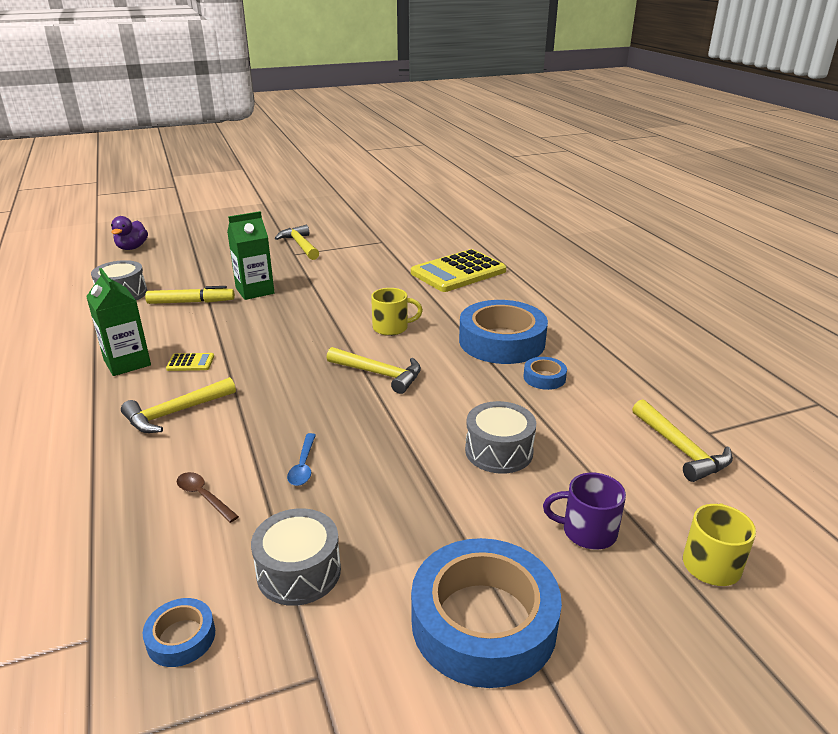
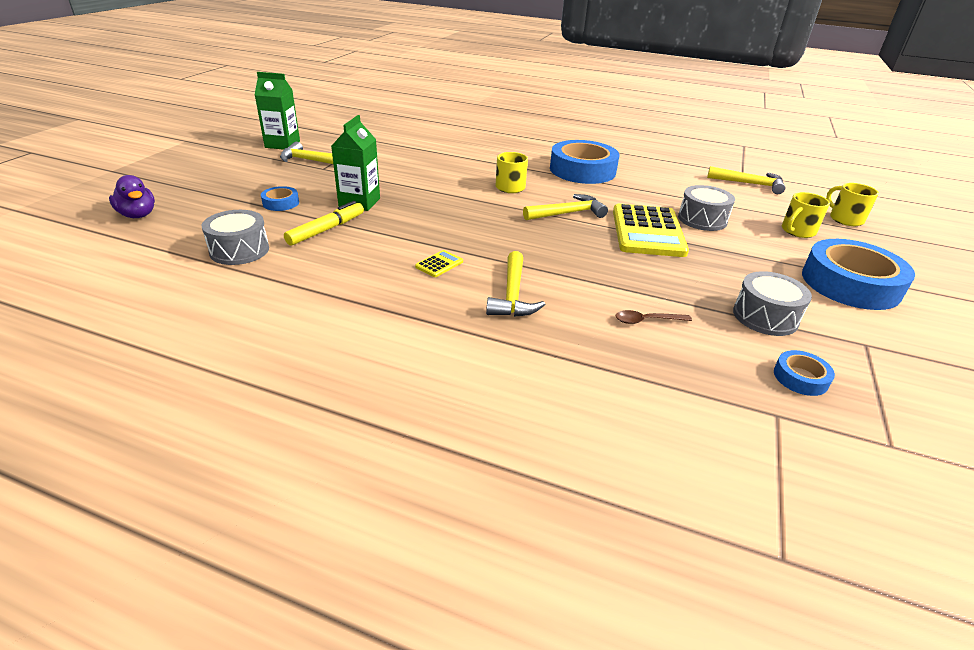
camera: 50 degrees left, 5 degrees up
green carton [86,268,151,376] -> green carton moved to [255,72,300,150]
blue spoon [287,433,316,486] -> none
yellow calculator [411,249,506,292] -> yellow calculator moved to [613,204,689,257]
blue tape [524,357,567,390] -> blue tape moved to [261,186,299,211]
purple mug [543,472,626,550] -> yellow mug [782,192,830,238]

